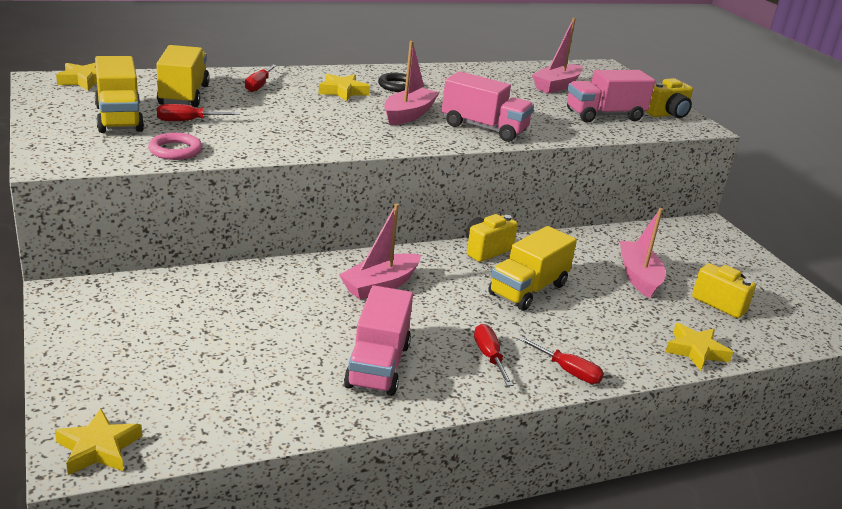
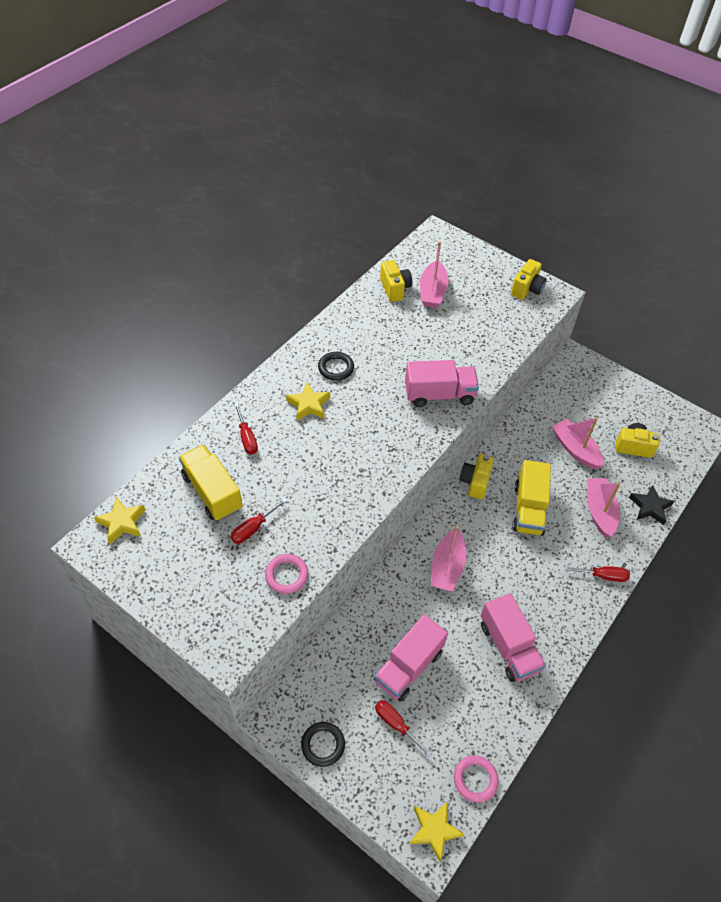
camera: 30 degrees left, 25 degrees up
yellow truck [95,56,144,133] -> none
pink boat [384,41,439,125] -> pink boat moved to [587,478,621,538]
red screwdriver [474,324,513,386] -> red screwdriver moved to [375,700,432,757]
pink truck [567,70,655,123] -> pink truck moved to [374,614,448,702]
yellow star [665,323,733,371] -> black star [629,485,674,525]
none -> black ring [301,722,345,767]
none -> yellow camera [380,260,412,302]
none -> pink ring [454,756,499,803]

